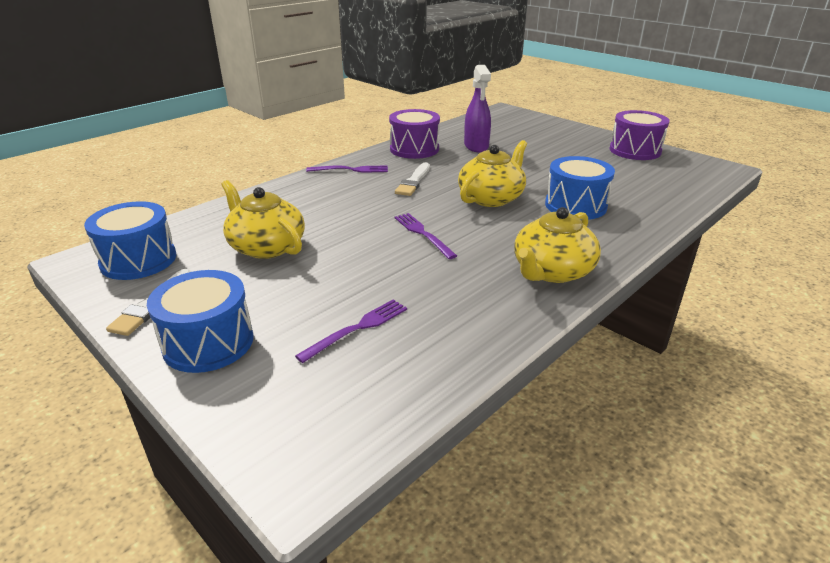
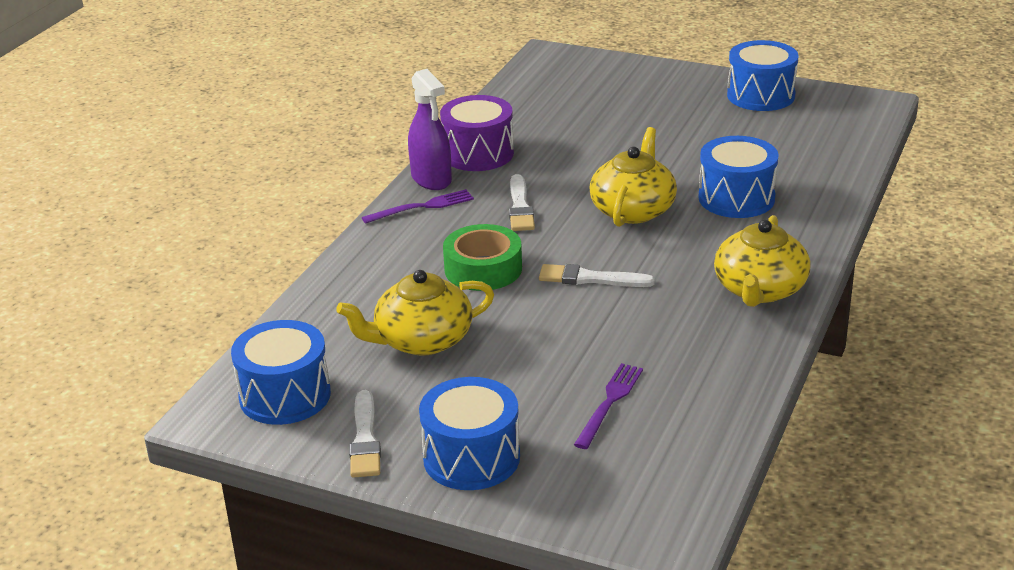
camera: 20 degrees left, 0 degrees up
yellow teapot [221,180,305,259] -> yellow teapot turned 45 degrees counterclockwise [336,270,494,356]
purple fork [395,213,457,259] -> white brush [539,264,655,287]
purple spray bottle [464,65,491,152] -> purple spray bottle moved to [408,69,452,190]
purple drum [609,110,669,160] -> blue drum [727,40,798,111]
none -> green tape [443,224,522,291]

